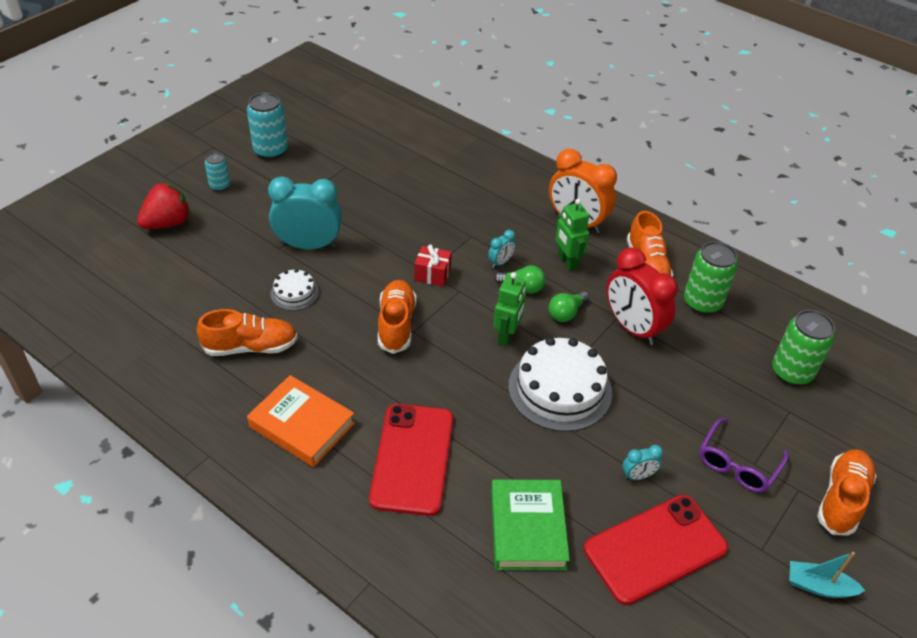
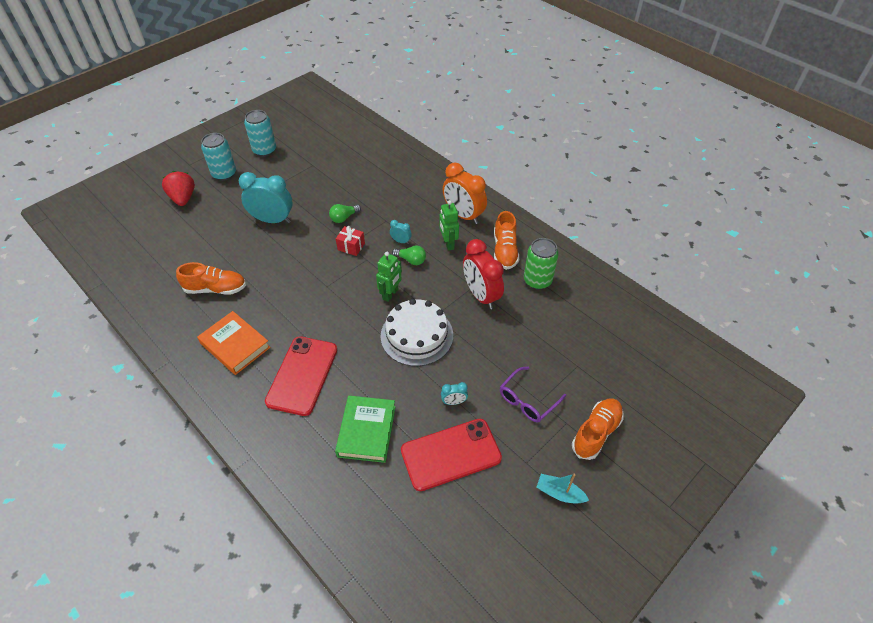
camera: 10 degrees right, 5 degrees up
red strawberry [137,183,190,229] -> red strawberry turned 75 degrees counterclockwise [162,171,195,206]
turquoise can [205,152,230,191] -> turquoise can [201,133,236,181], size x1.74
white cake [270,269,319,311] -> none
orange shoe [378,280,417,354] -> none
turquoise clock [488,230,516,268] -> turquoise clock turned 120 degrees counterclockwise [390,220,412,244]
green light bulb [549,291,589,322] -> green light bulb moved to [329,204,361,223]
green can [772,310,835,385] -> none

